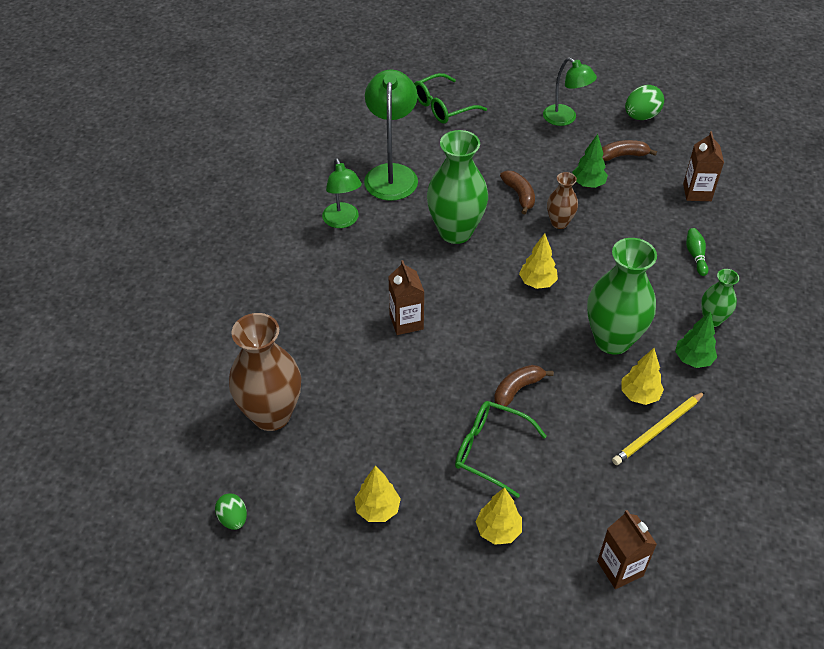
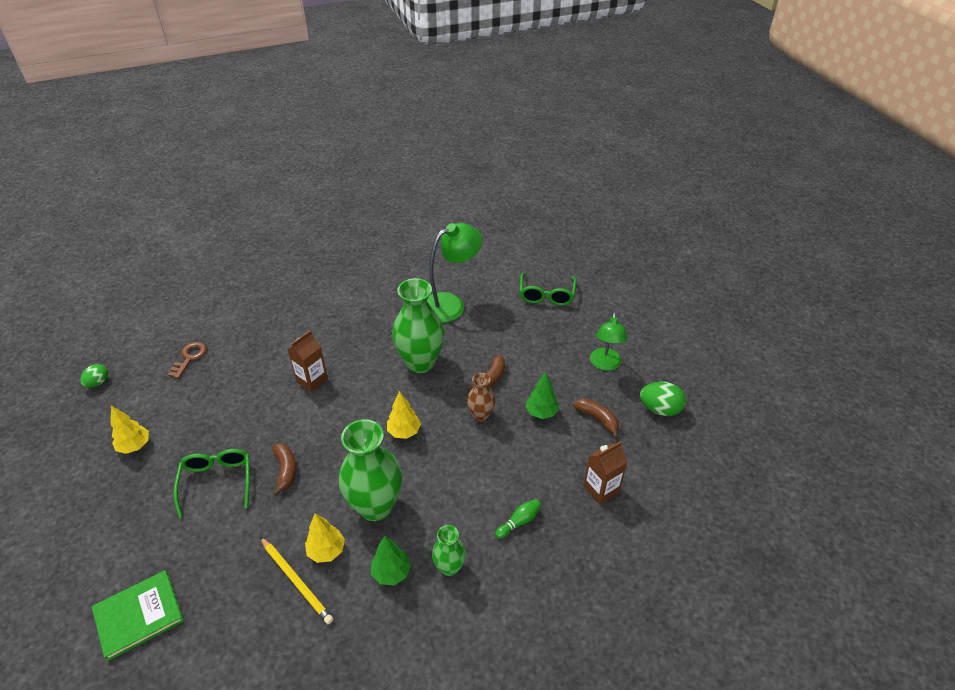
camera: 55 degrees right, 5 degrees down
brown vase [229,313,301,431] -> brown key [168,342,207,379]
green lamp [322,158,362,228] -> none
green glasses [414,73,487,124] -> green glasses turned 105 degrees counterclockwise [520,273,576,306]
yellow tree [476,487,522,545] -> none
brown banana [494,365,554,407] -> brown banana turned 60 degrees clockwise [272,443,296,496]
brown carton [597,510,657,589] -> green book [92,570,184,661]
yellow pencil [612,392,705,465] -> yellow pencil turned 150 degrees counterclockwise [260,537,333,624]

